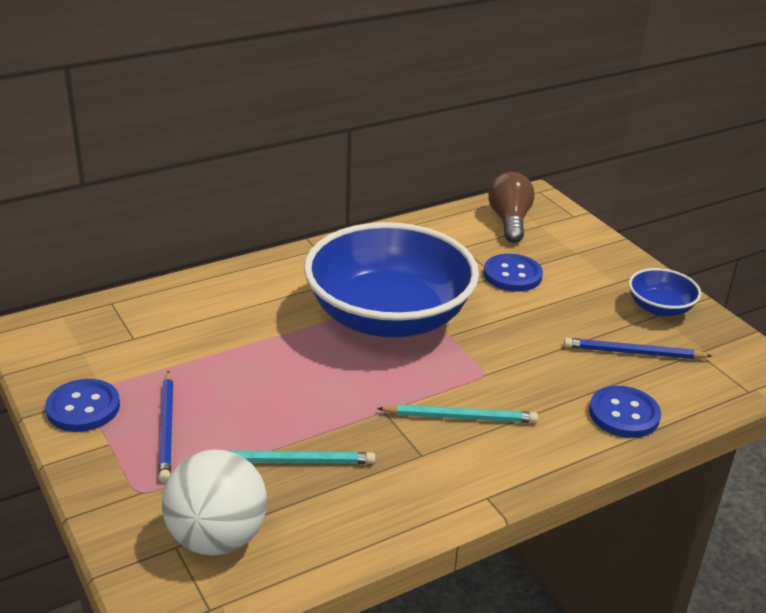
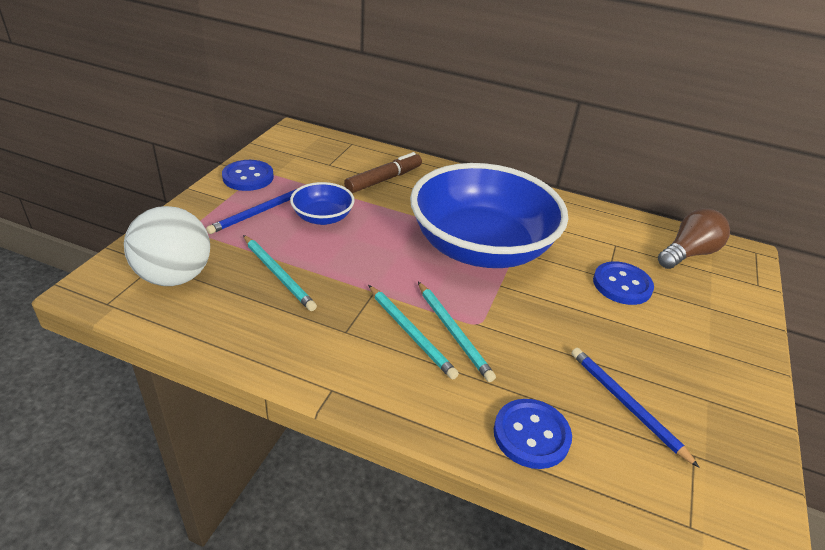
camera: 50 degrees right, 5 degrees up
blue bowl [628,268,701,316] -> blue bowl moved to [290,182,355,225]
none -> brown marker [344,152,422,193]
none -> turquoise pencil [418,282,496,382]

